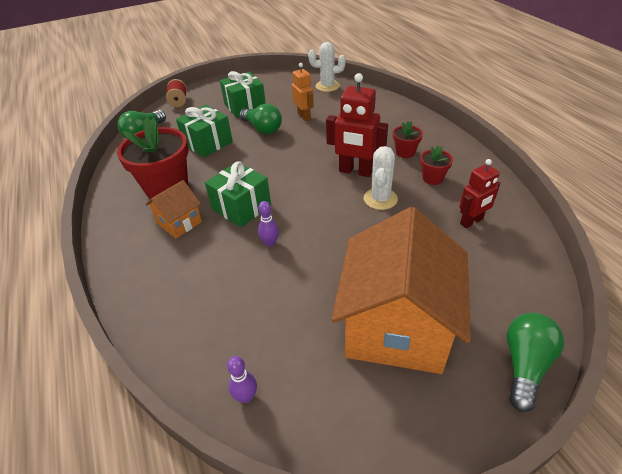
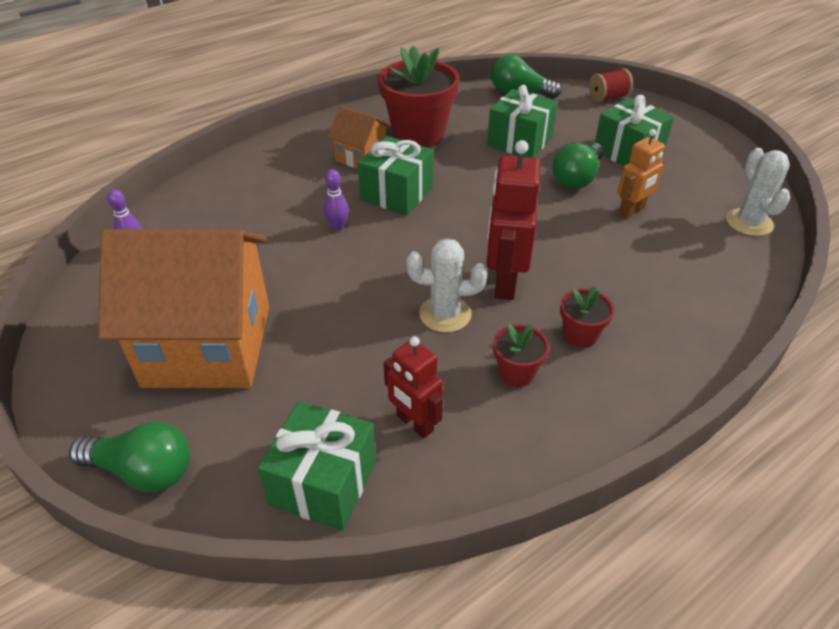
camera: 75 degrees right, 0 degrees up
none -> green gift [258,401,376,531]

